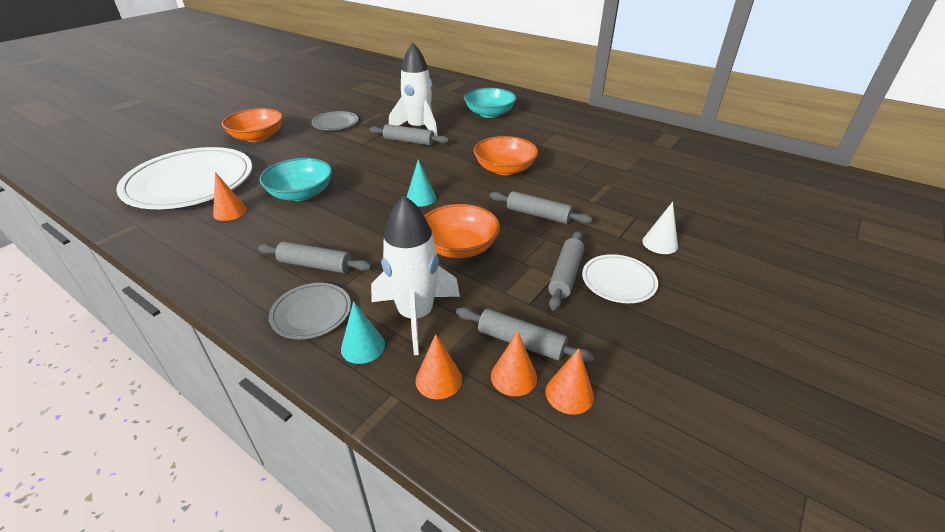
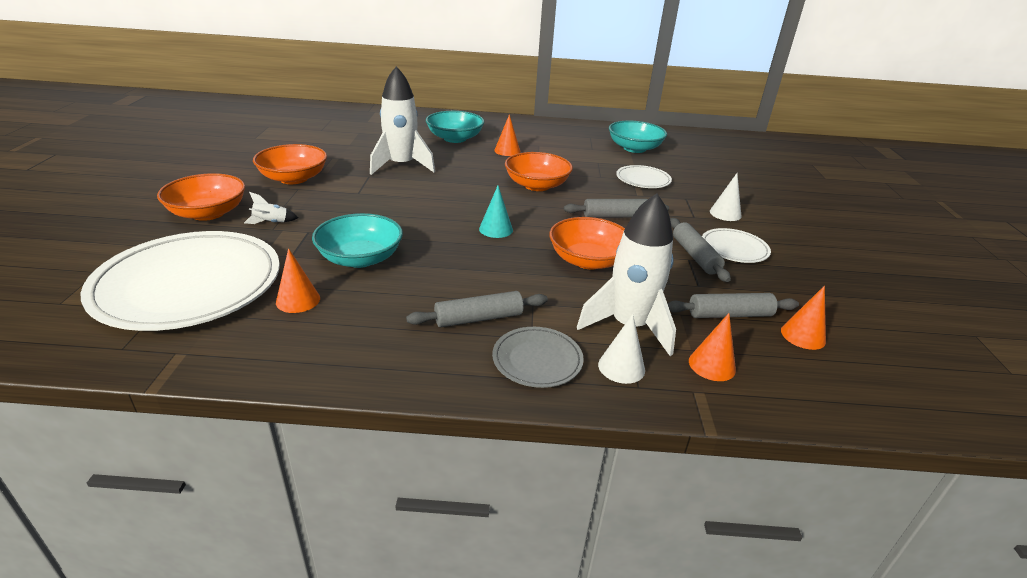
camera: 35 degrees left, 5 degrees down
grey plate [311,111,358,130] -> orange bowl [253,144,327,184]
turquoise cone [341,301,385,364] -> white cone [598,314,645,384]
grey rolling pin [370,124,449,145] -> none
orange cone [491,331,537,396] -> orange cone moved to [494,114,520,156]
none -> white rocket [244,192,298,224]
none -> turquoise bowl [609,120,667,153]
none -> white plate [616,165,672,188]

